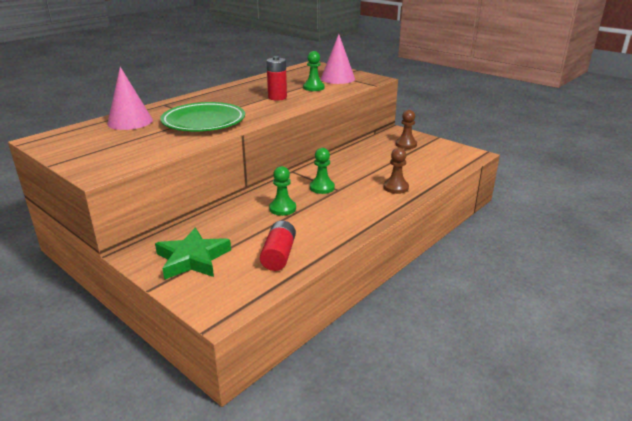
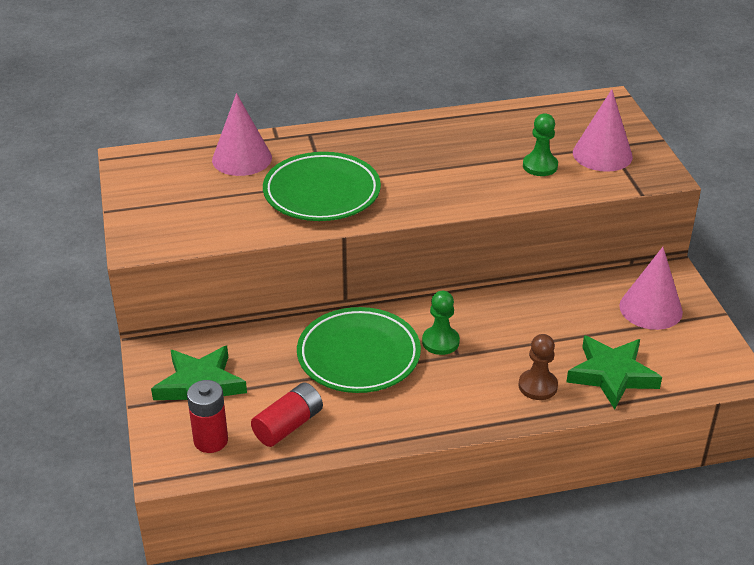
camera: 35 degrees right, 10 degrees up
red battery [266,56,287,101] -> red battery moved to [187,380,228,453]
green pawn [269,166,296,216] -> green plate [297,307,421,393]
brown pawn [396,110,417,149] -> pink cone [619,247,683,330]
none -> green star [566,335,662,409]

